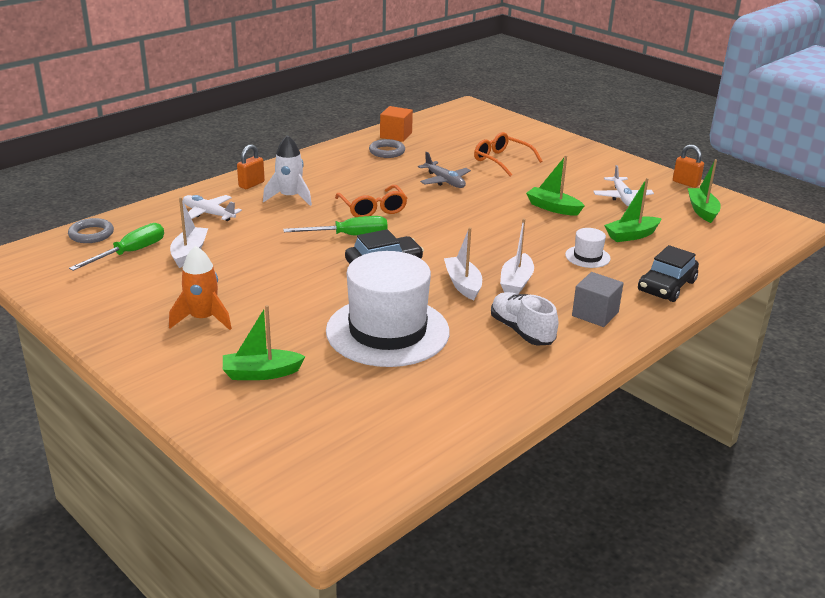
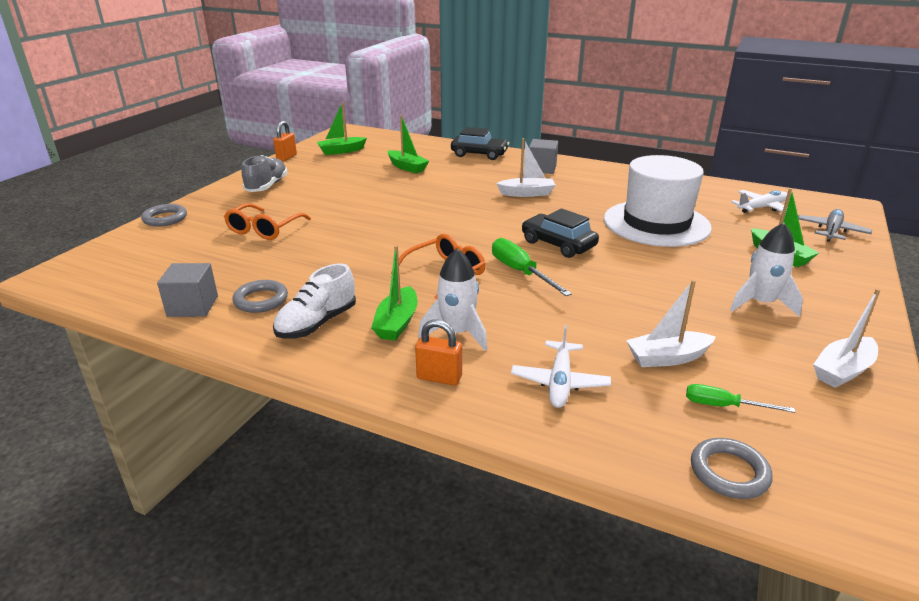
camera: 110 degrees left, 0 degrees up
green screwdriver [69,223,164,271] -> green screwdriver [686,384,795,413], size x0.63
orange rocket [169,246,232,330] -> white rocket [730,223,803,317]
orange cube [380,106,413,142] -> grey cube [157,263,218,317]
grey plane [418,152,471,188] -> grey plane moved to [798,209,872,242]
white boat [444,227,482,300] -> white boat moved to [813,289,880,388]
white shoe [491,292,558,346] -> white shoe moved to [273,264,356,339]
green boat [526,155,584,216] -> green boat moved to [371,245,418,341]
white hat [565,228,610,268] -> none
white plane [593,165,654,206] -> white plane moved to [731,190,787,214]
none -> grey ring [141,204,187,227]
none -> grey shoe [242,155,288,192]

